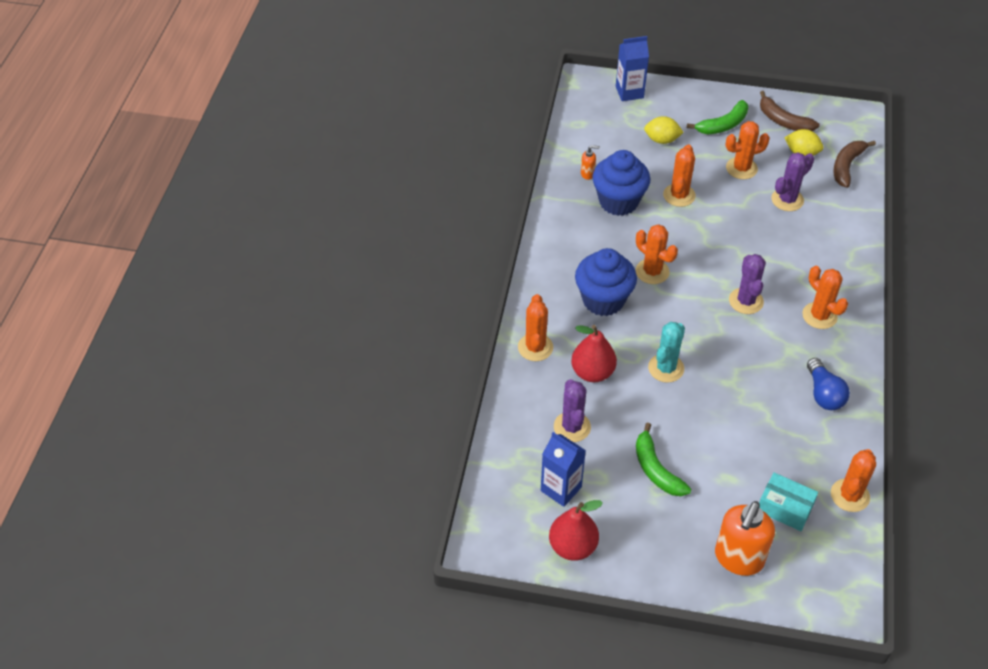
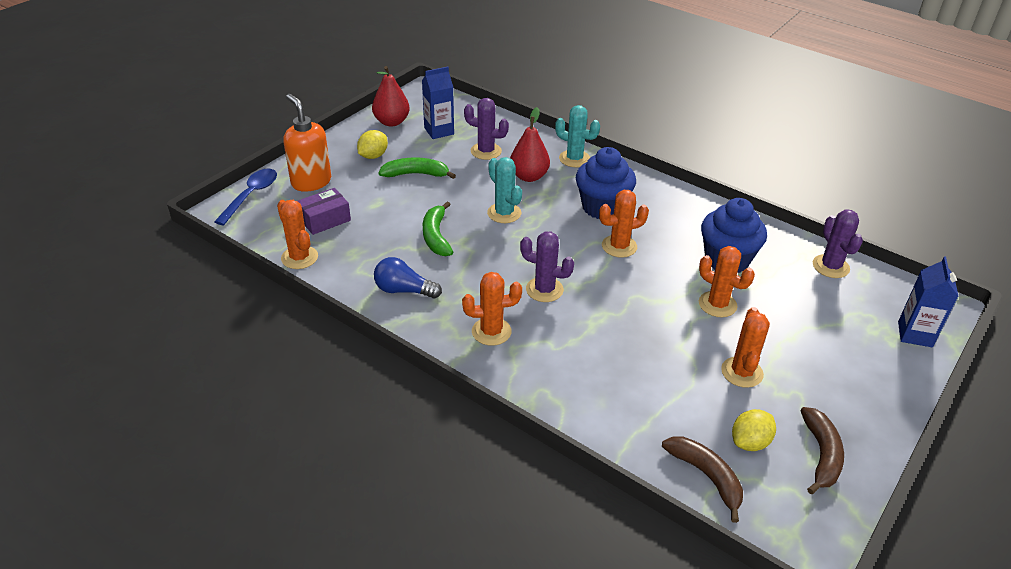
camera: 115 degrees right, 10 degrees down
orange cactus [518,294,553,361] -> turquoise cactus [555,105,600,167]
orange soap dispenser [581,145,600,180] -> none
yellow lemon [644,116,684,144] -> yellow lemon moved to [357,130,388,159]
green banana [687,100,748,134] -> green banana moved to [423,201,453,256]
turquoise box [759,472,818,531] -> purple box [297,188,351,235]
brown banana [760,91,819,131] -> brown banana turned 120 degrees clockwise [800,407,844,494]
purple cactus [771,152,814,211] -> purple cactus moved to [813,209,863,278]
none -> blue spoon [214,169,277,226]

